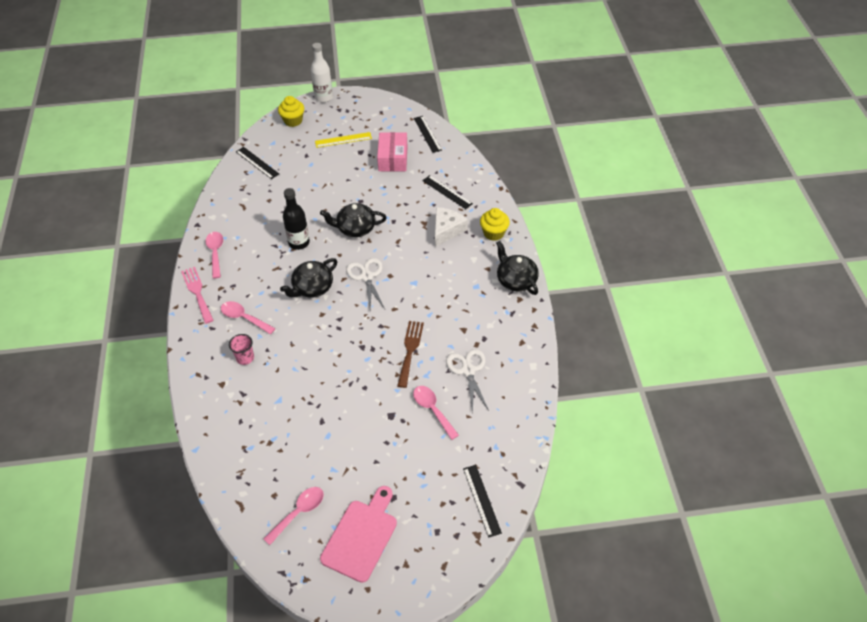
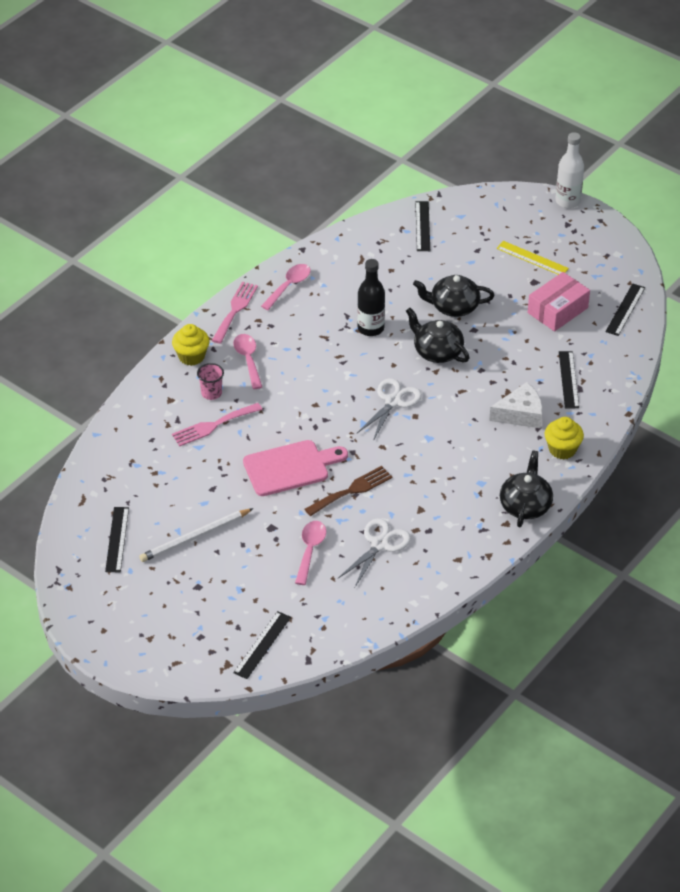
camera: 45 degrees right, 5 degrees down
pink spoon [263,487,324,545] -> black ruler [105,507,129,572]
yellow cupcake [278,96,304,127] -> yellow cupcake moved to [172,324,210,366]
black teapot [280,258,337,298] -> black teapot moved to [413,275,494,317]
pink cutting board [320,486,397,583] -> pink cutting board moved to [243,440,348,496]
none -> white pencil [139,508,253,562]
none -> pink fork [172,403,263,446]

